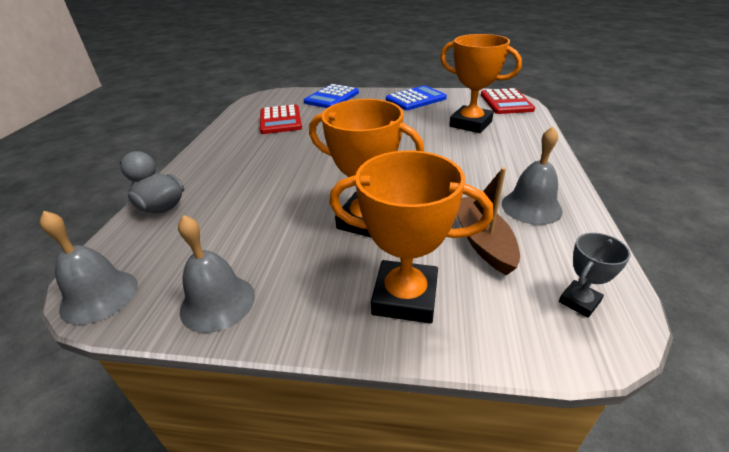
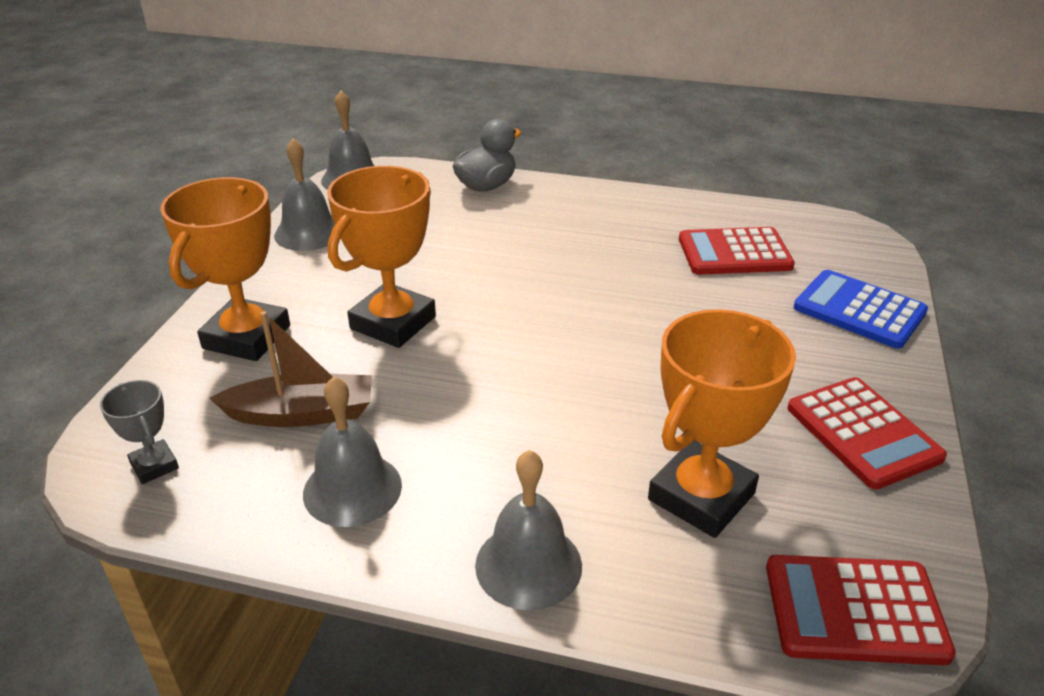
camera: 95 degrees right, 0 degrees up
blue calculator [386,85,447,111] -> red calculator [787,377,947,490]
none -> grey bell [475,450,582,610]

